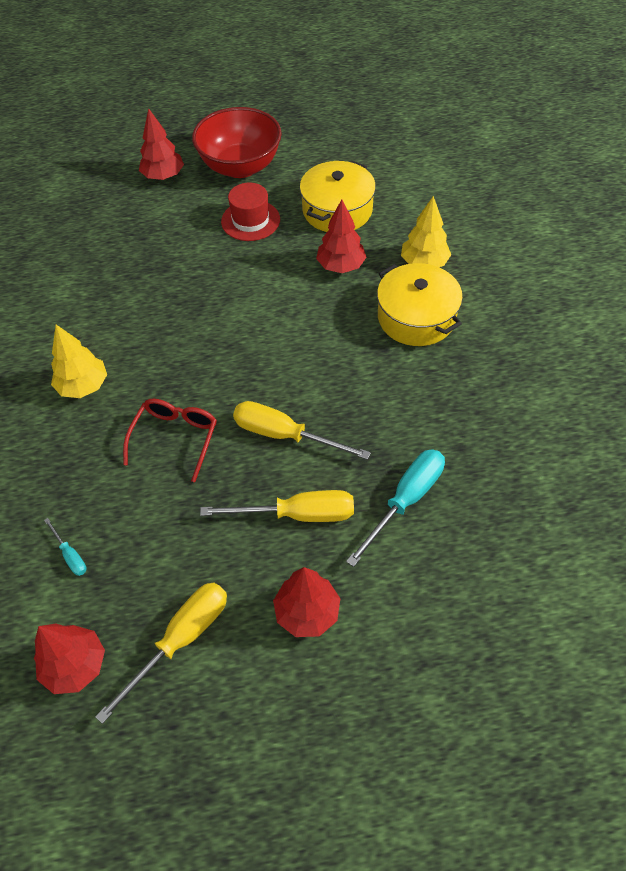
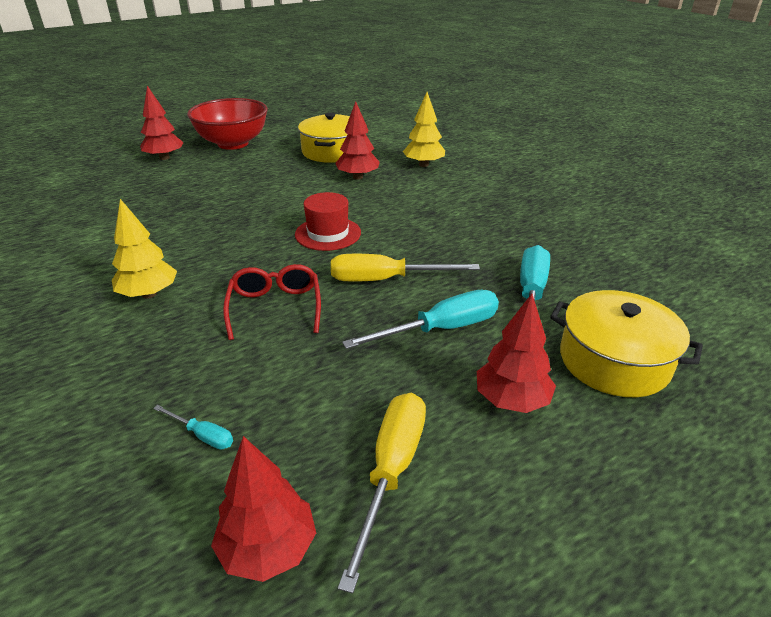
camera: 25 degrees left, 20 degrees down
yellow screwdriver [200,490,354,522] -> turquoise screwdriver [342,290,499,349]
red hat [221,183,280,241] -> red hat moved to [295,192,361,251]
yellow pot [377,263,463,346] -> yellow pot moved to [550,290,703,397]

